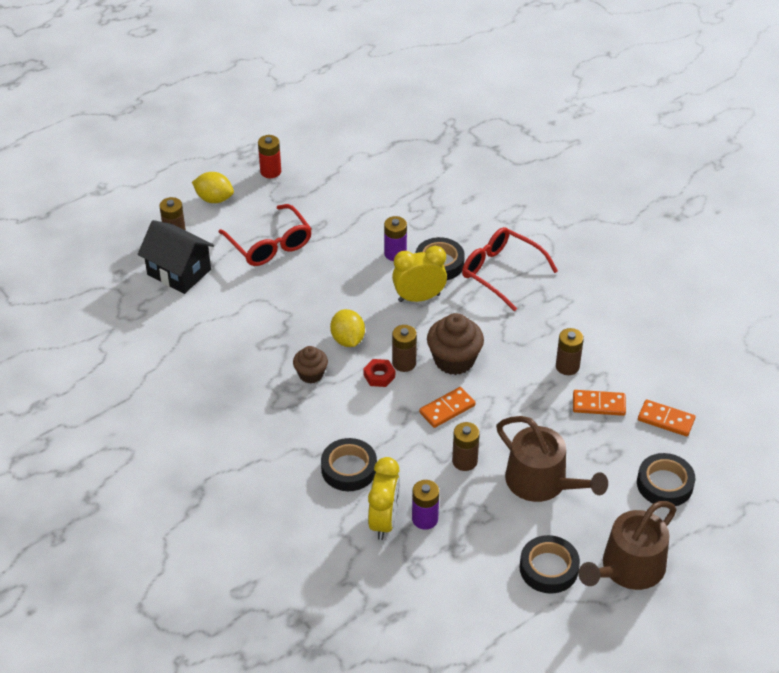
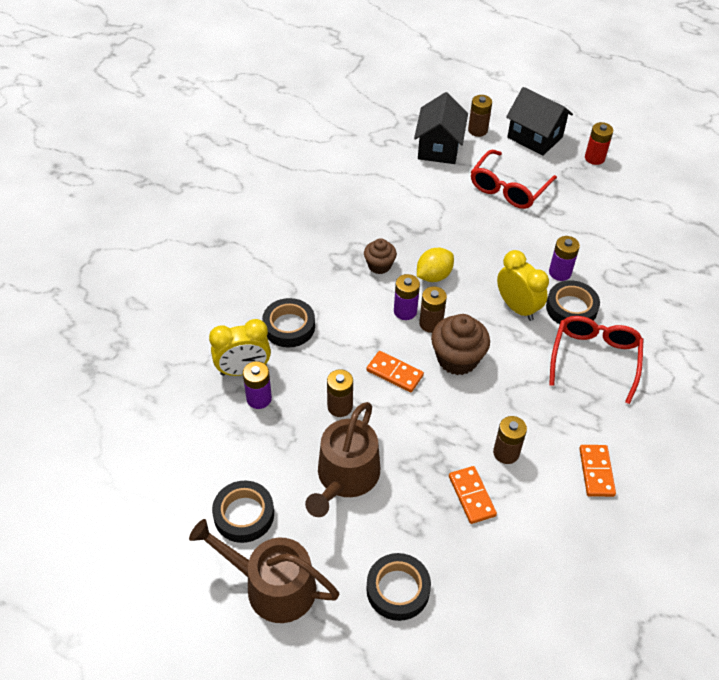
camera: 65 degrees right, 5 degrees up
yellow lemon [192,172,234,203] -> black house [506,87,573,156]
red nut [363,359,395,387] -> purple battery [394,274,420,320]
orange domino [638,400,695,436] -> orange domino moved to [579,445,616,497]

